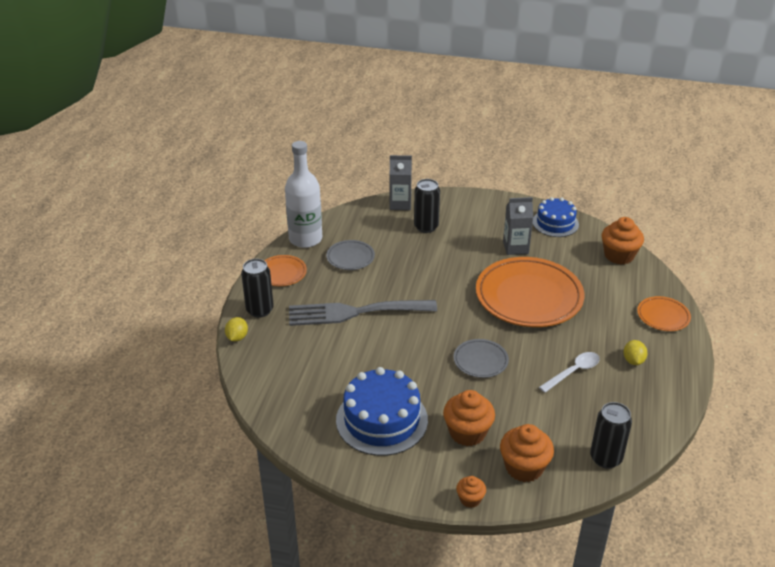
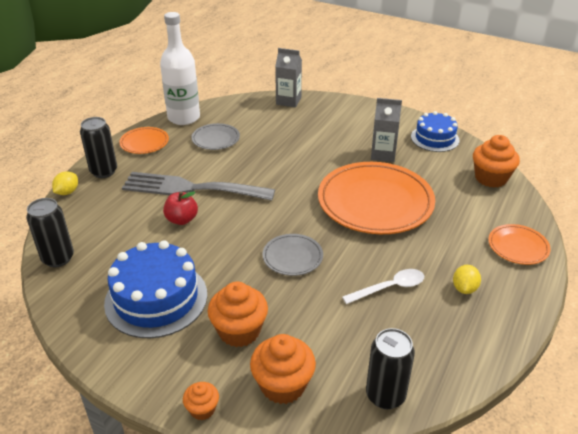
camera: 15 degrees right, 0 degrees up
black can [414,179,440,233] -> black can moved to [26,198,74,267]
none -> red apple [163,191,198,225]

